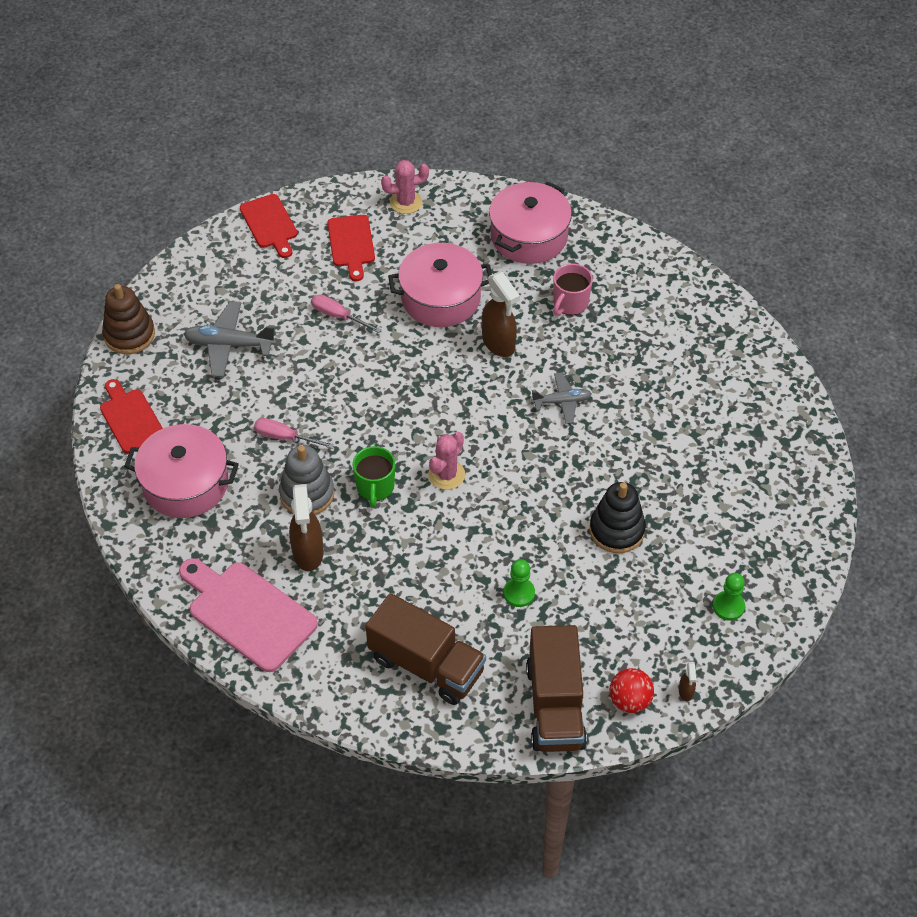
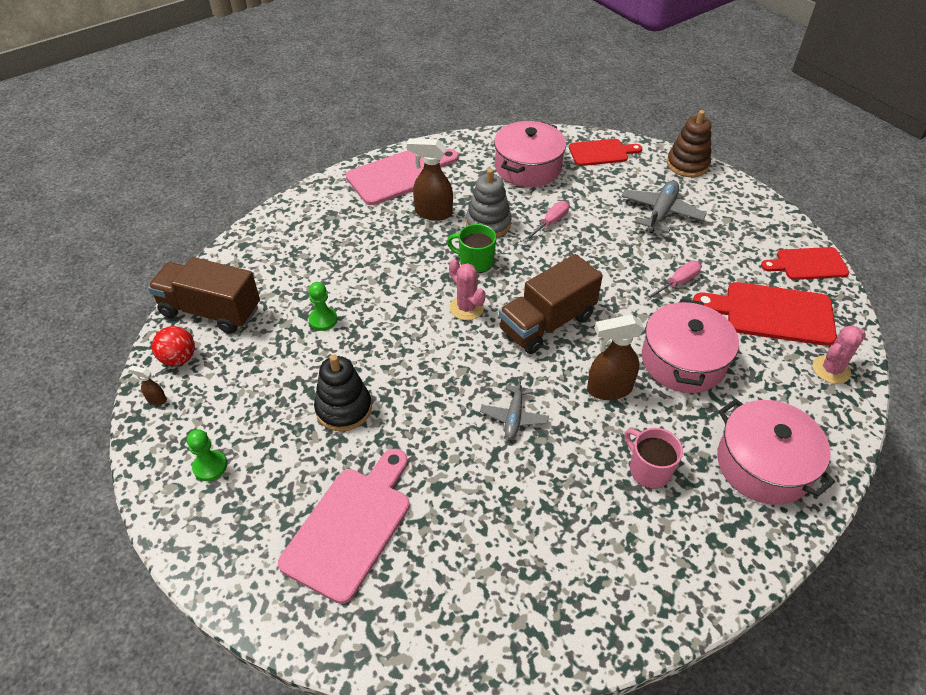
camera: 110 degrees right, 5 degrees down
red cutting board [327,215,375,281] -> red cutting board [693,282,837,346], size x1.55
brown truck [366,593,486,705] -> brown truck moved to [499,254,603,354]
pink cactus [381,160,429,214] -> pink cactus turned 45 degrees clockwise [813,325,866,384]
none -> pink cutting board [278,449,410,604]

